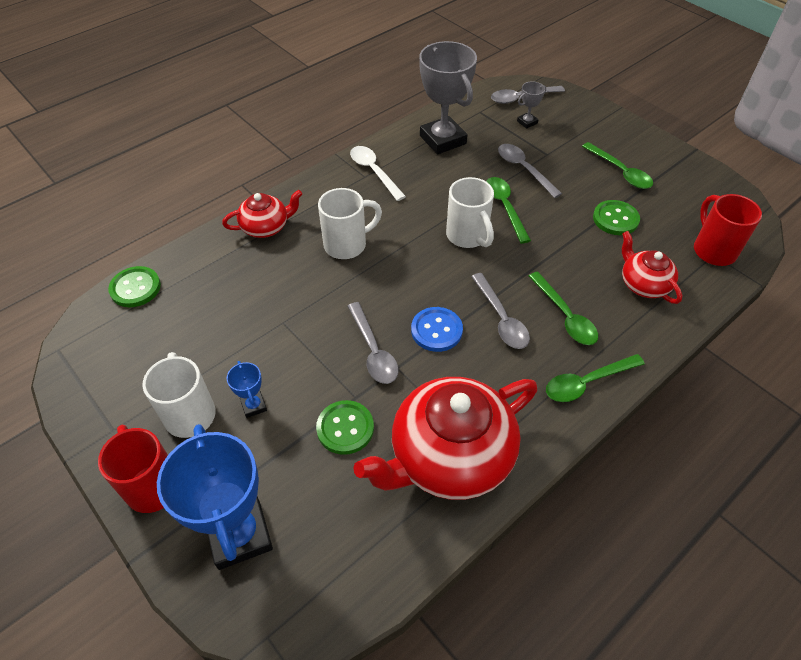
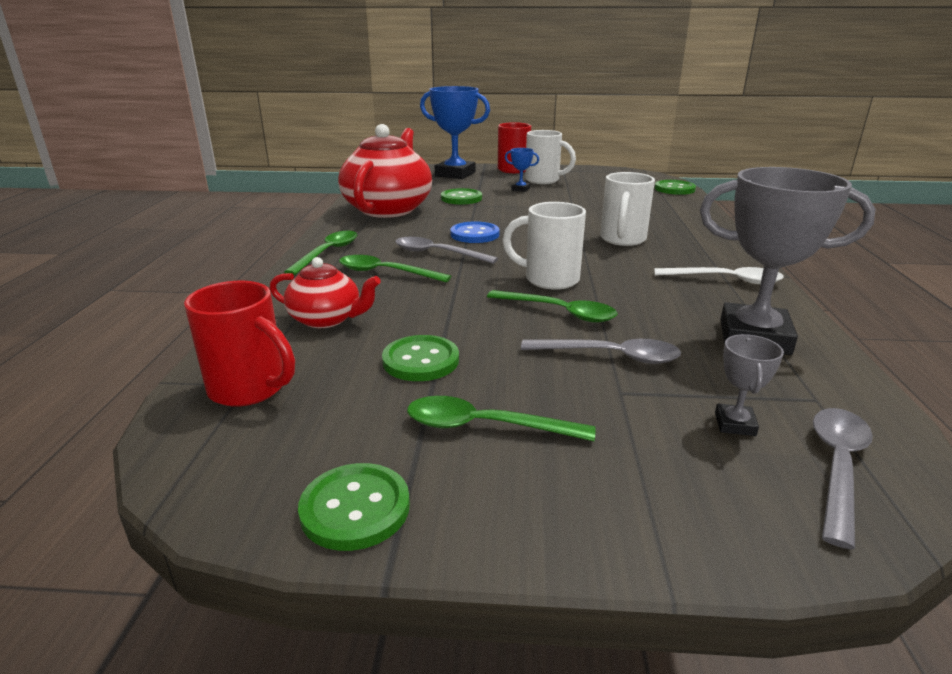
camera: 135 degrees right, 25 degrees down
red teapot [222,190,302,238] -> none
grey spoon [347,302,398,384] -> none
none -> green button [298,463,410,551]

